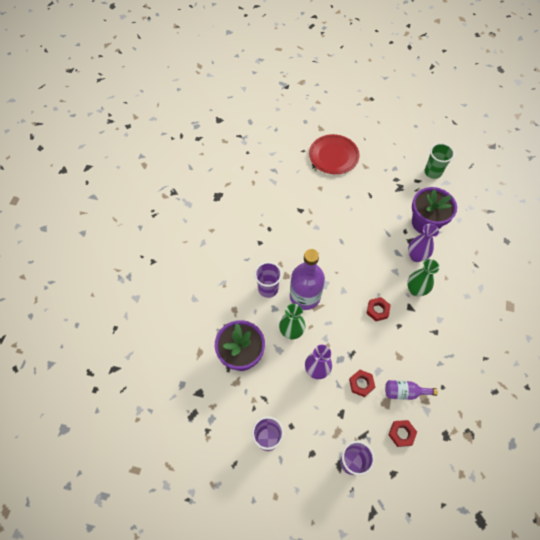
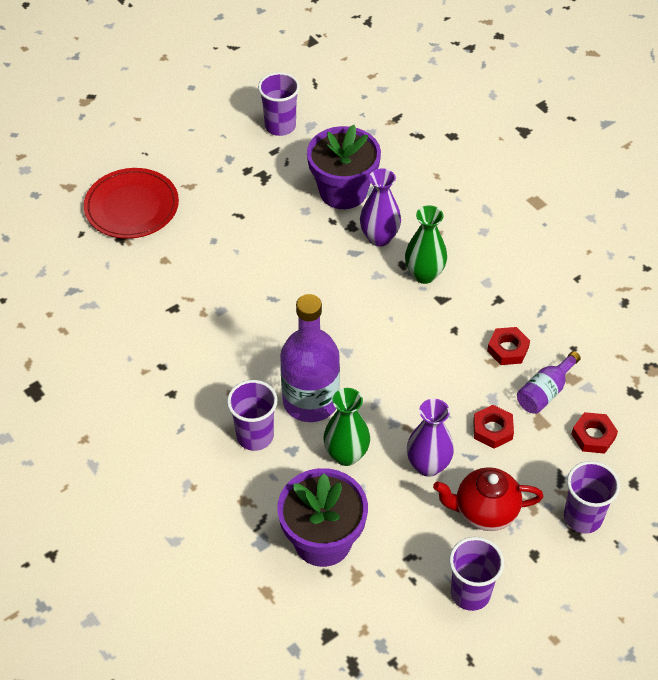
camera: 50 degrees left, 10 degrees down
red nut [366,297,391,321] -> red nut moved to [487,327,530,365]
green cup [425,143,455,179] -> purple cup [258,72,300,136]
none -> red teapot [433,467,544,531]

